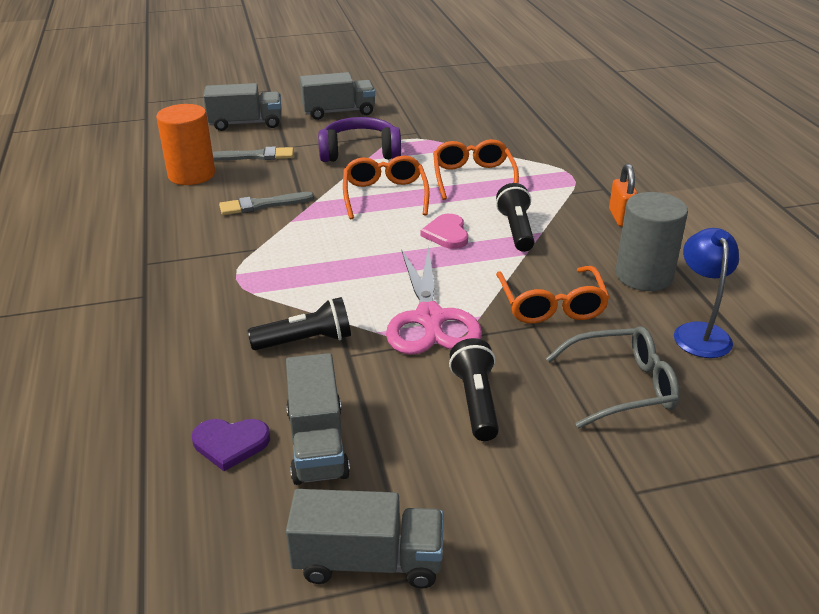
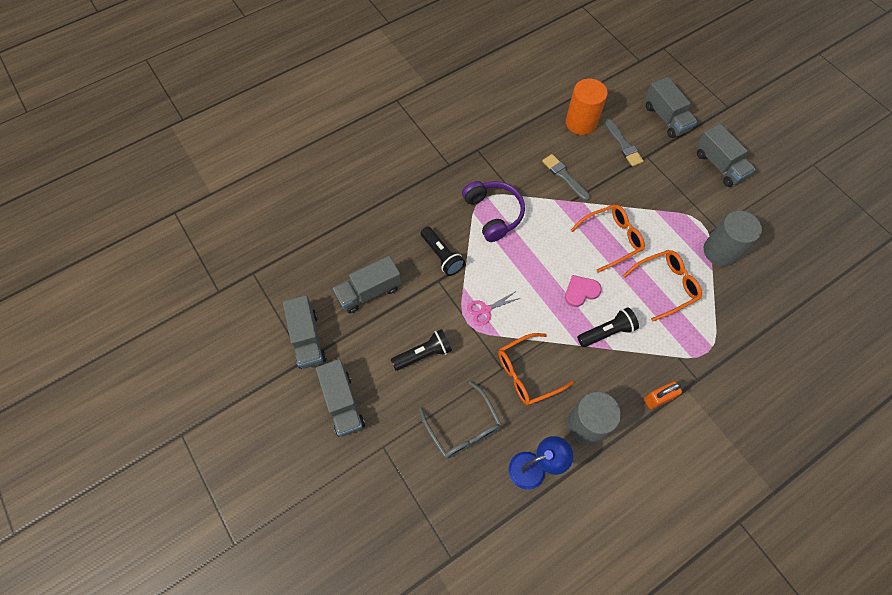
camera: 70 degrees right, 30 degrees up
purple heart [192,419,270,471] -> none
purple headphones [318,117,401,162] -> purple headphones moved to [462,181,525,242]
pink scissors [386,246,482,355] -> pink scissors [467,292,520,326], size x0.49
none -> grey truck [316,359,365,437]
none -> grey cylinder [704,210,762,267]

